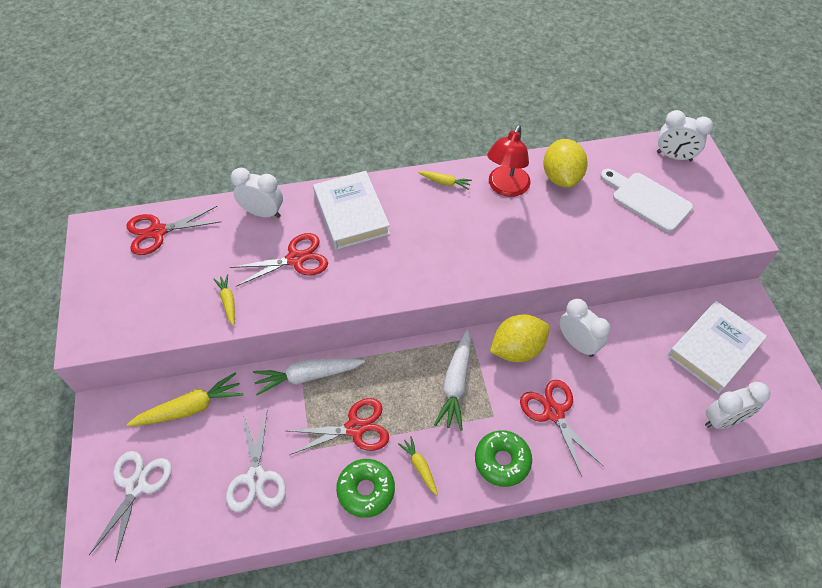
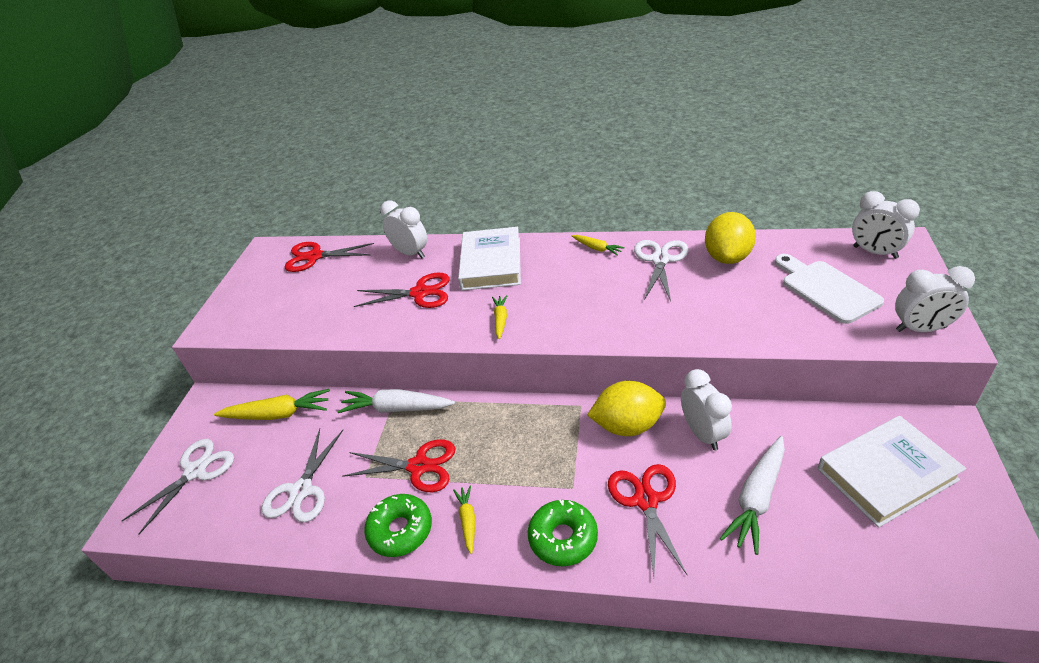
camera: 25 degrees right, 15 degrees down
yellow carrot [214,274,235,326] -> yellow carrot moved to [492,295,507,339]
white carrot [434,329,471,431] -> white carrot moved to [720,436,785,555]
red lamp [487,125,531,197] -> white scissors [634,240,689,301]
white clock [705,382,770,429] -> white clock moved to [895,266,975,332]

